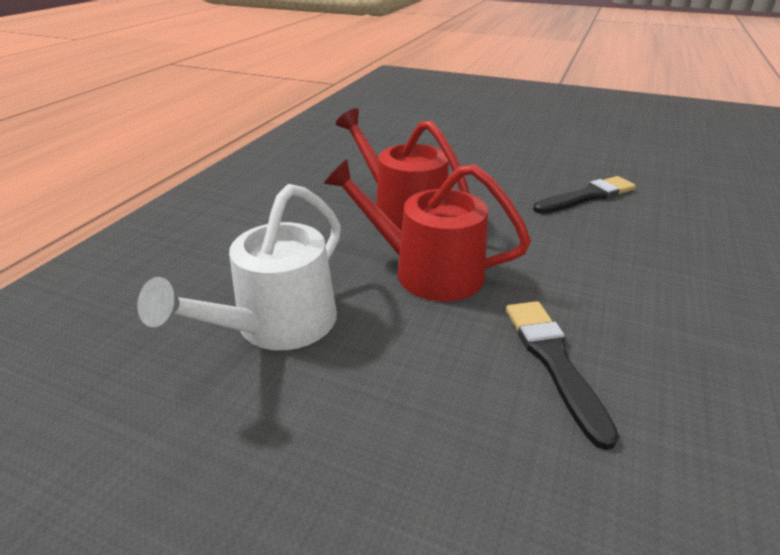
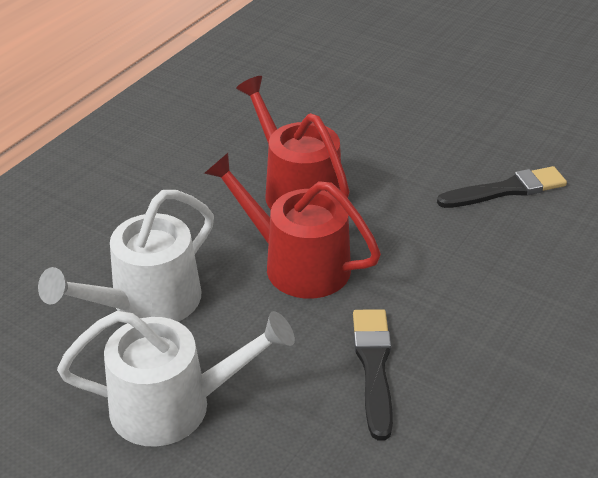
camera: 10 degrees right, 5 degrees up
none -> white watering can [57,311,295,447]

